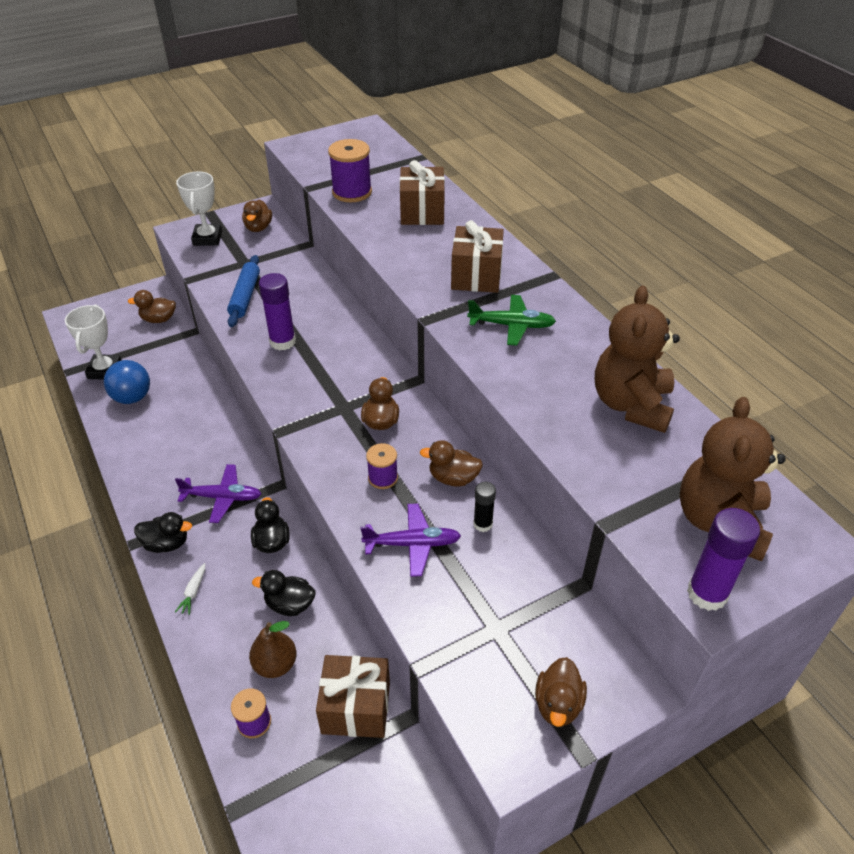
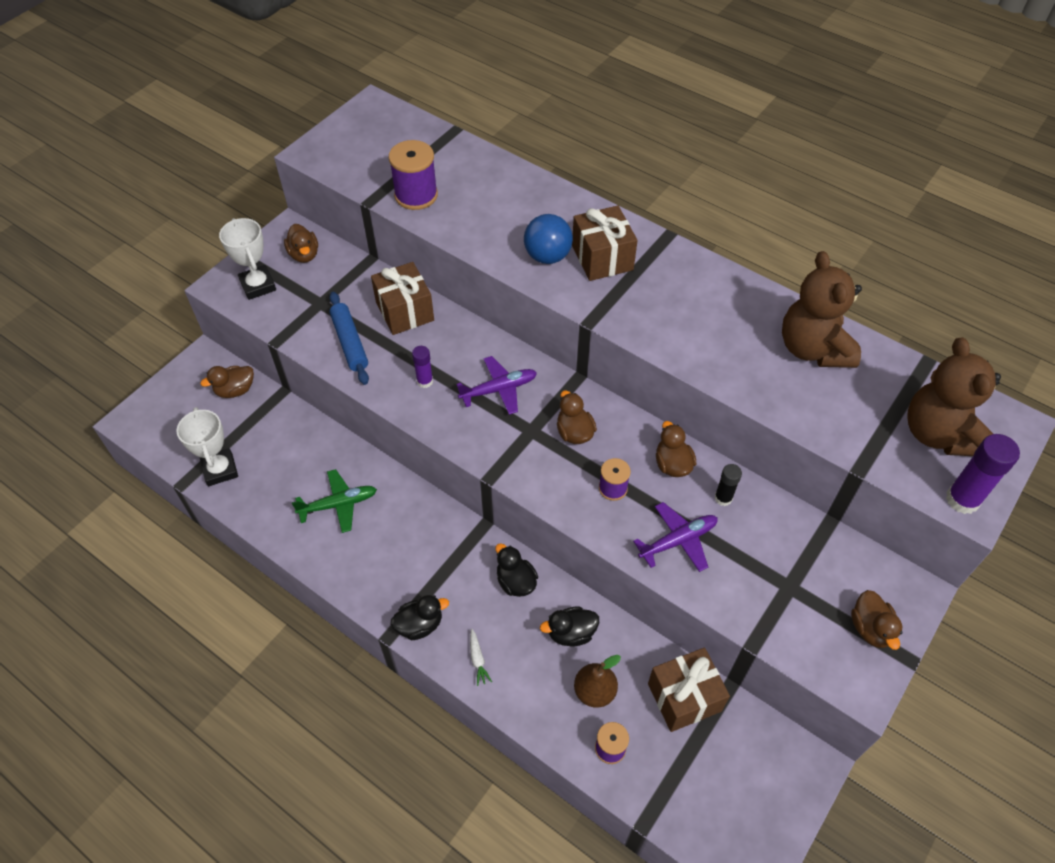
camera: 25 degrees left, 10 degrees up
blue ball [104,360,150,404] -> blue ball moved to [524,214,573,264]
purple plane [175,464,261,523] -> purple plane moved to [456,356,537,415]
purple glue stick [259,273,296,351] -> purple glue stick [412,346,433,388], size x0.60
brown gift [400,160,445,225] -> brown gift moved to [371,262,434,335]
brown duck [420,440,483,487] -> brown duck turned 90 degrees clockwise [656,421,696,477]
green plane [467,295,556,346] -> green plane moved to [292,469,377,533]

